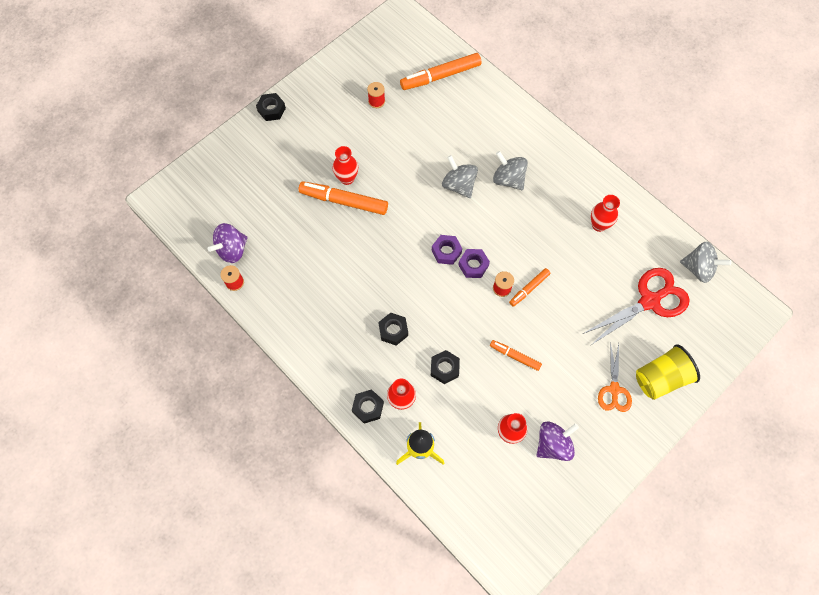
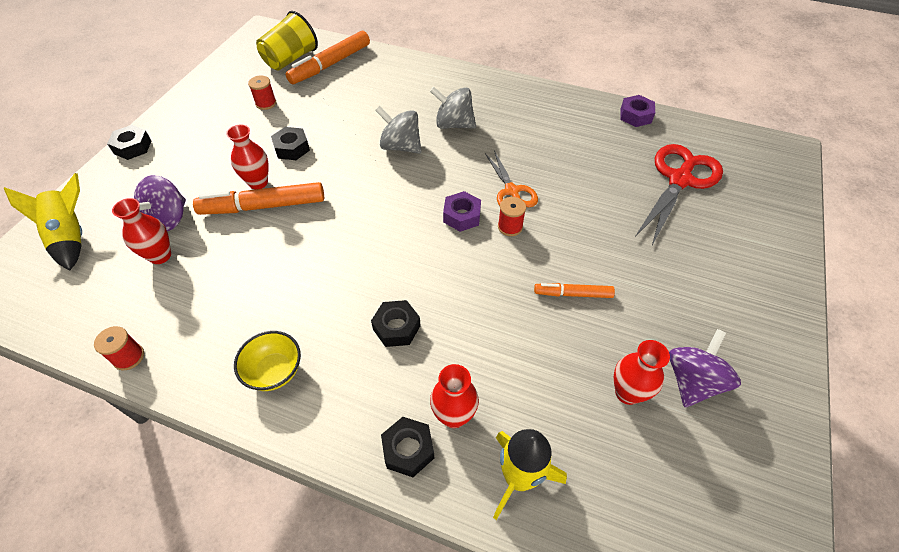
camera: 25 degrees left, 15 degrees down
purple spinning top [208,223,248,263] -> purple spinning top moved to [134,175,186,231]
black nut [431,350,460,384] -> black nut moved to [271,127,310,160]
purple nut [432,235,462,265] -> purple nut moved to [620,95,655,127]
orange marker [509,268,550,307] -> none
red vase [591,195,620,232] -> red vase moved to [112,198,171,264]
orange scissors [598,342,632,412] -> orange scissors moved to [485,151,538,207]
yellow cup [636,344,700,400] -> yellow cup moved to [256,11,318,71]
grey spinning top [680,241,731,283] -> none
none -> yellow rocket [4,173,82,270]
none -> yellow bowl [234,331,301,391]

